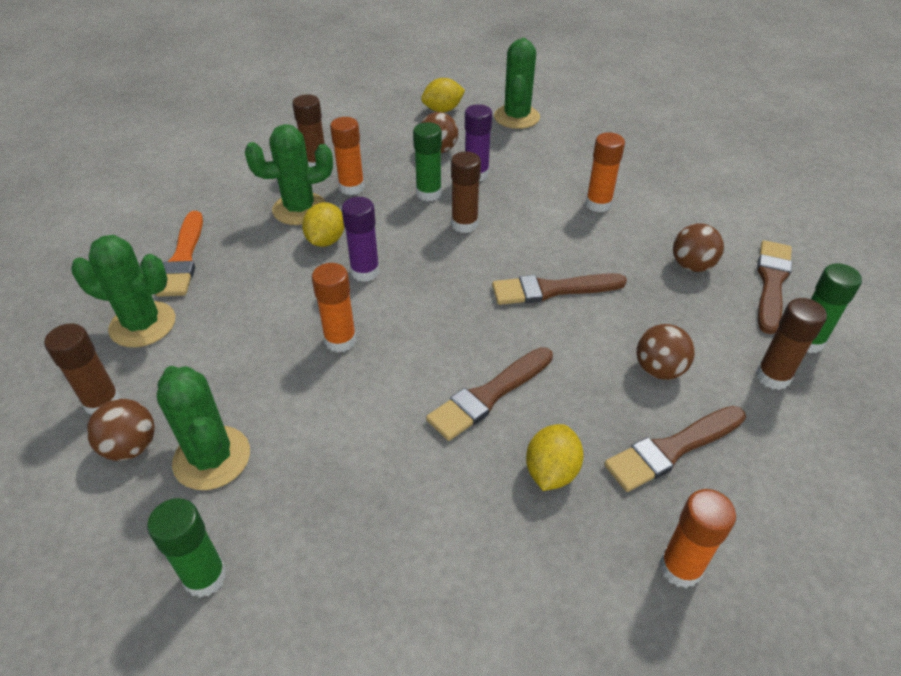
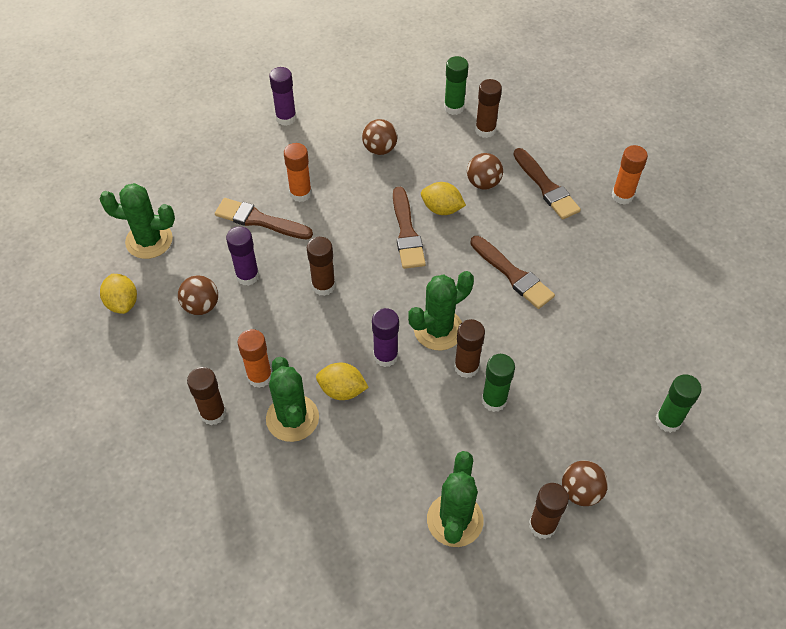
camera: 90 degrees left, 10 degrees up
orange brush [155,211,203,297] -> none
green cactus [157,366,250,490] -> green cactus moved to [408,271,474,350]
orange glue stick [312,263,357,353] -> brown glue stick [454,319,485,378]
green glue stick [413,122,442,201] -> green glue stick moved to [482,354,515,412]
yellow lemon [526,424,584,491] -> yellow lemon moved to [421,182,466,215]
brown brush [757,240,792,334] -> brown brush moved to [215,198,313,240]
none -> purple glue stick [269,67,297,126]

